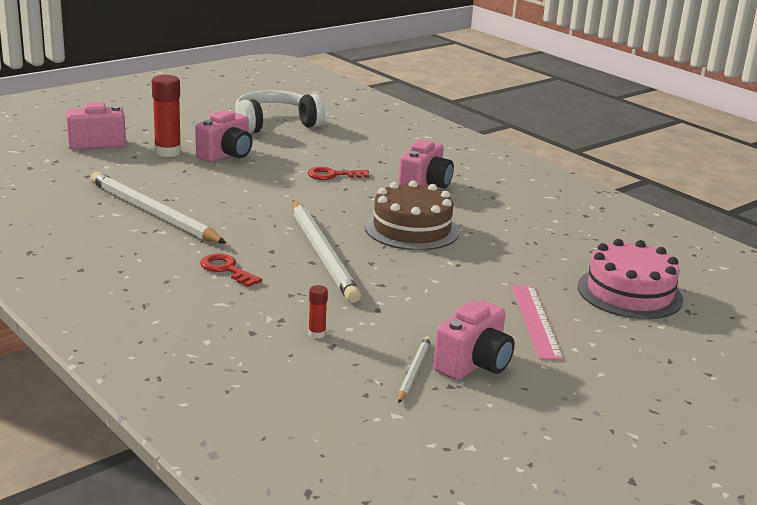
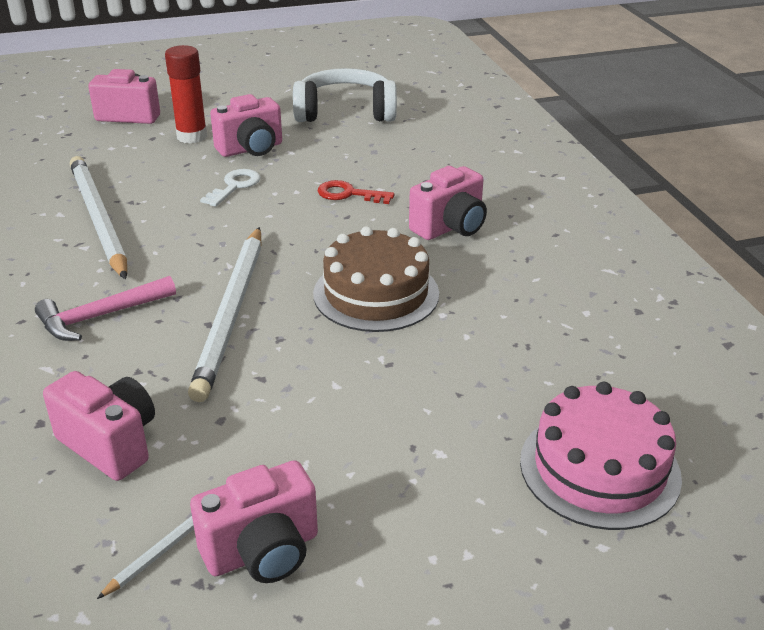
camera: 25 degrees right, 10 degrees up
red key [200,254,262,287] -> pink hammer [35,276,176,341]
red glue stick [308,285,328,339] -> pink camera [43,371,155,481]
pink ruler [512,285,563,360] -> none
none -> white key [200,169,260,207]

